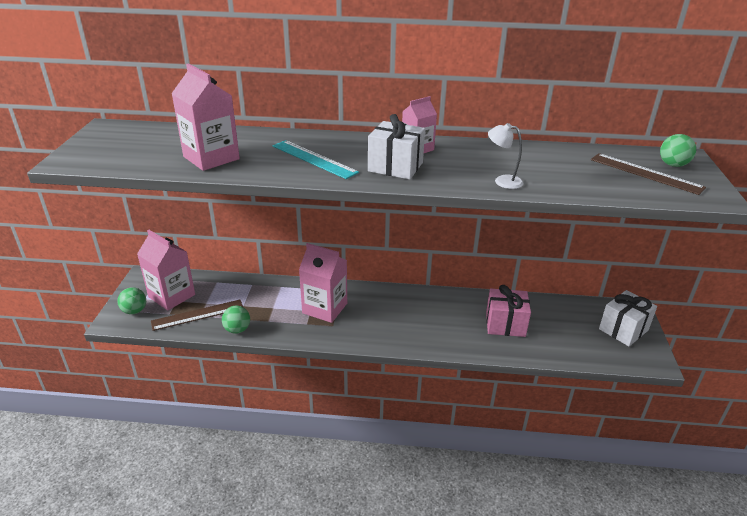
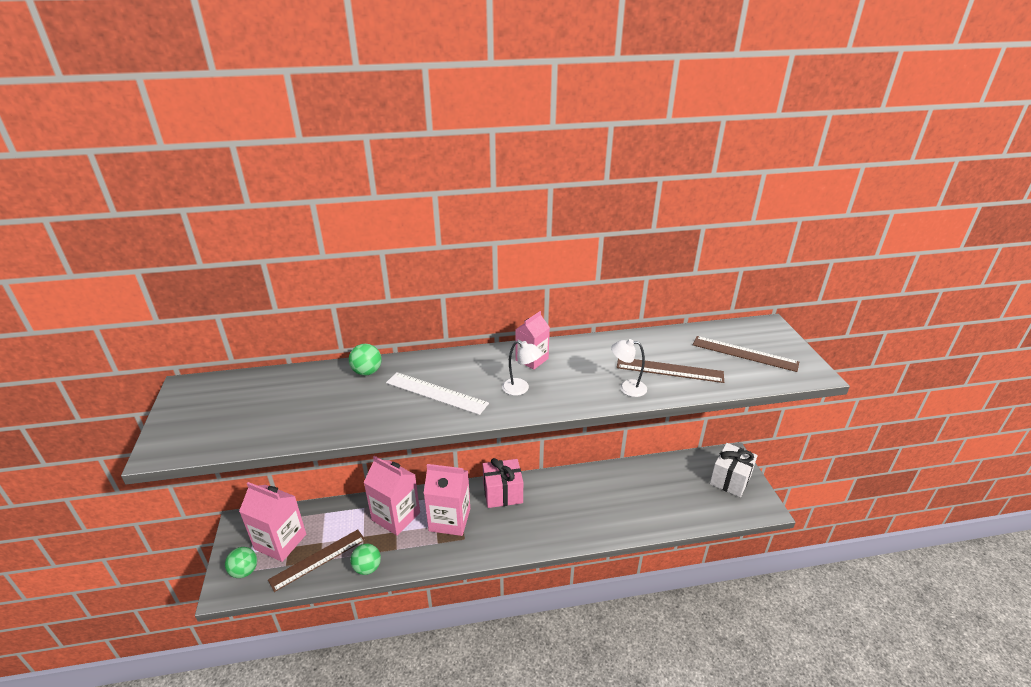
camera: 15 degrees left, 0 degrees up
pink carton [171,64,240,171] -> pink carton moved to [363,456,420,536]
turquoise ruler [273,140,359,179] -> white ruler [386,372,489,415]
white gift [368,114,425,180] -> white lamp [502,341,542,396]
pink gift [486,285,531,337] -> pink gift moved to [483,458,523,508]
green ball [660,134,696,167] -> green ball moved to [349,344,382,376]
none -> brown ruler [617,359,724,383]

